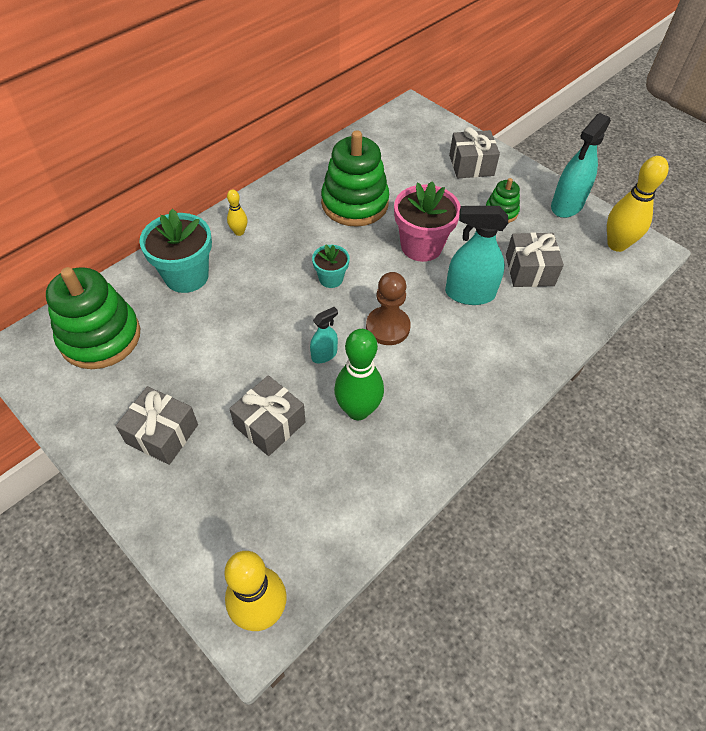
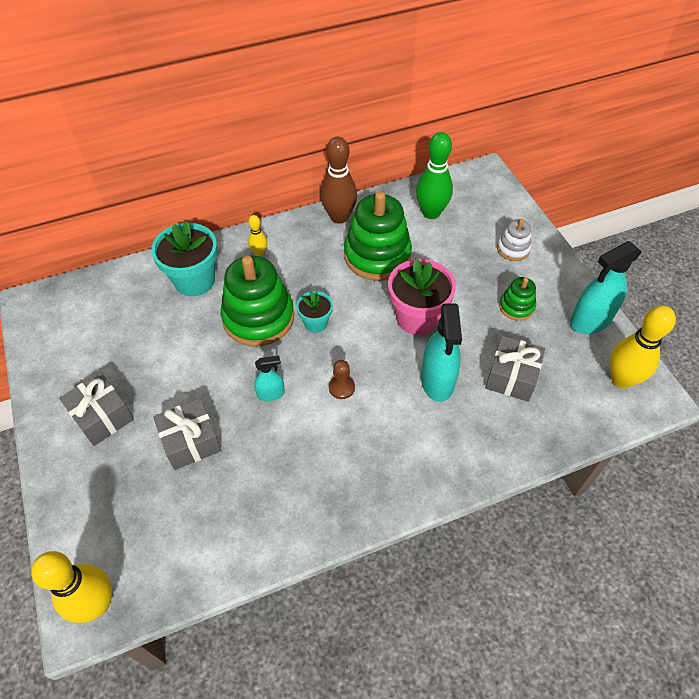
camera: 25 degrees right, 0 degrees up
green stacking toy [46,267,140,369] -> green stacking toy moved to [221,256,294,346]
green bowling pin [334,329,384,420] -> green bowling pin moved to [416,132,453,219]
brown pawn [366,272,411,345] -> brown pawn [329,360,355,399], size x0.60
turquoise spray bottle [445,206,508,305] -> turquoise spray bottle turned 120 degrees counterclockwise [421,303,462,402]
grey gift [449,127,500,178] -> white stacking toy [497,219,531,261]
none -> brown bowling pin [321,137,357,224]

